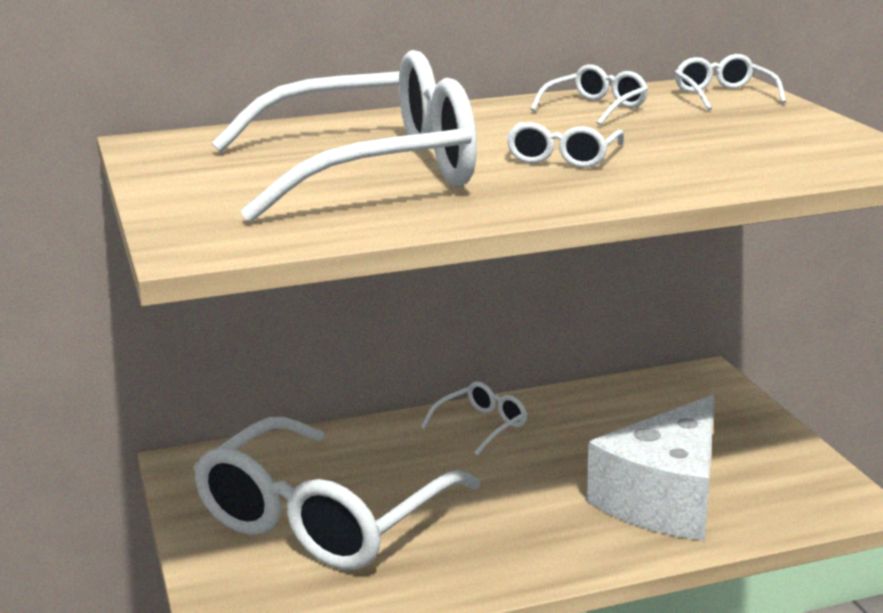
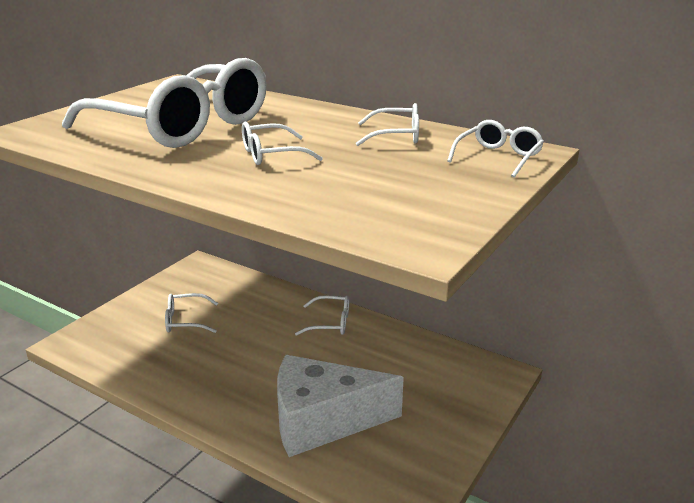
camera: 50 degrees right, 5 degrees up
white glasses [193,417,481,570] -> white glasses [165,293,218,333], size x0.42

